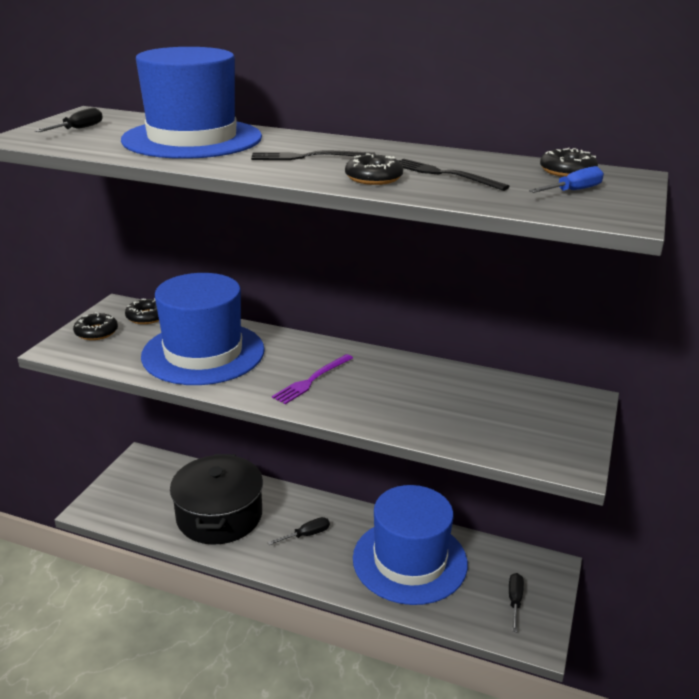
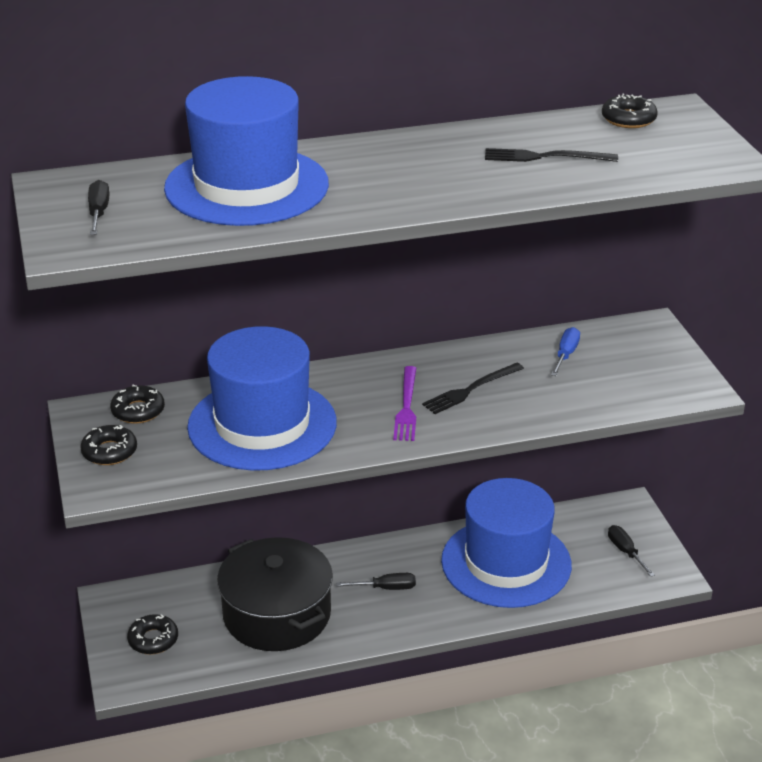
camera: 35 degrees left, 5 degrees up
black fork [251,150,376,160] -> black fork moved to [422,363,524,414]
black screwdriver [267,517,330,545] -> black screwdriver turned 60 degrees clockwise [336,573,416,590]
black donut [345,153,403,185] -> black donut moved to [127,614,178,655]
blue screwdriver [529,166,604,193] -> blue screwdriver moved to [551,327,580,376]

